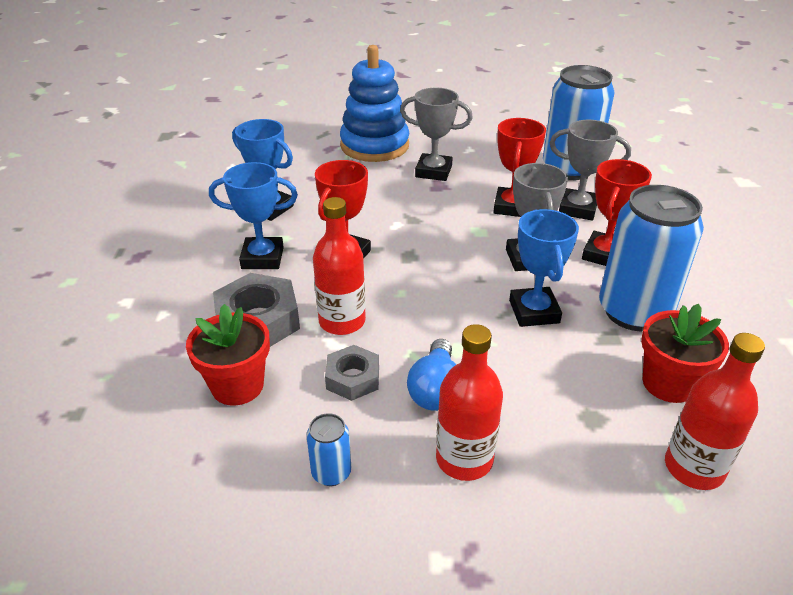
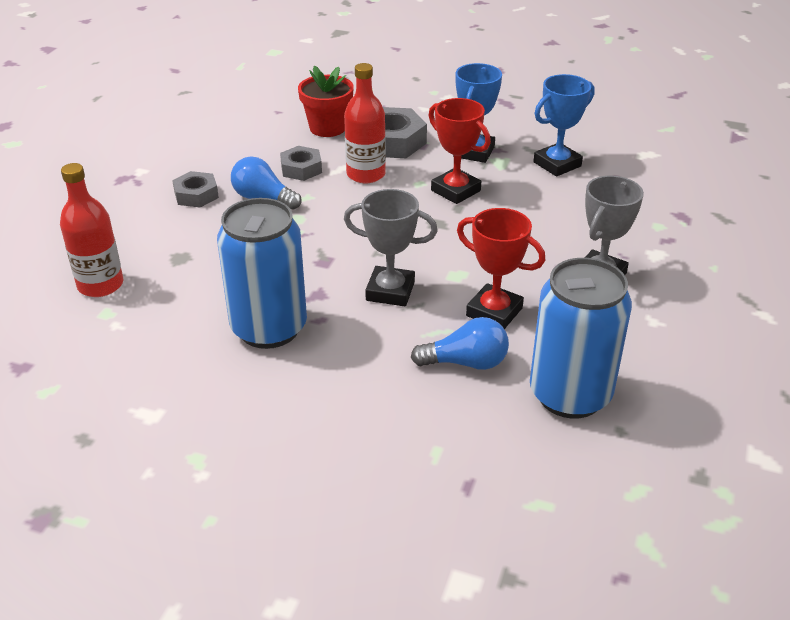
camera: 110 degrees right, 0 degrees up
blue can [306,413,351,486] -> none
blue stacking toy [340,45,409,162] -> none
red bottle [436,324,503,481] -> grey nut [172,171,219,208]
blue trophy [509,209,579,327] -> none
grey trophy [550,120,631,221] -> blue light bulb [411,317,509,370]
red trophy [582,159,652,266] -> none
red flower pot [641,304,729,403] -> none

